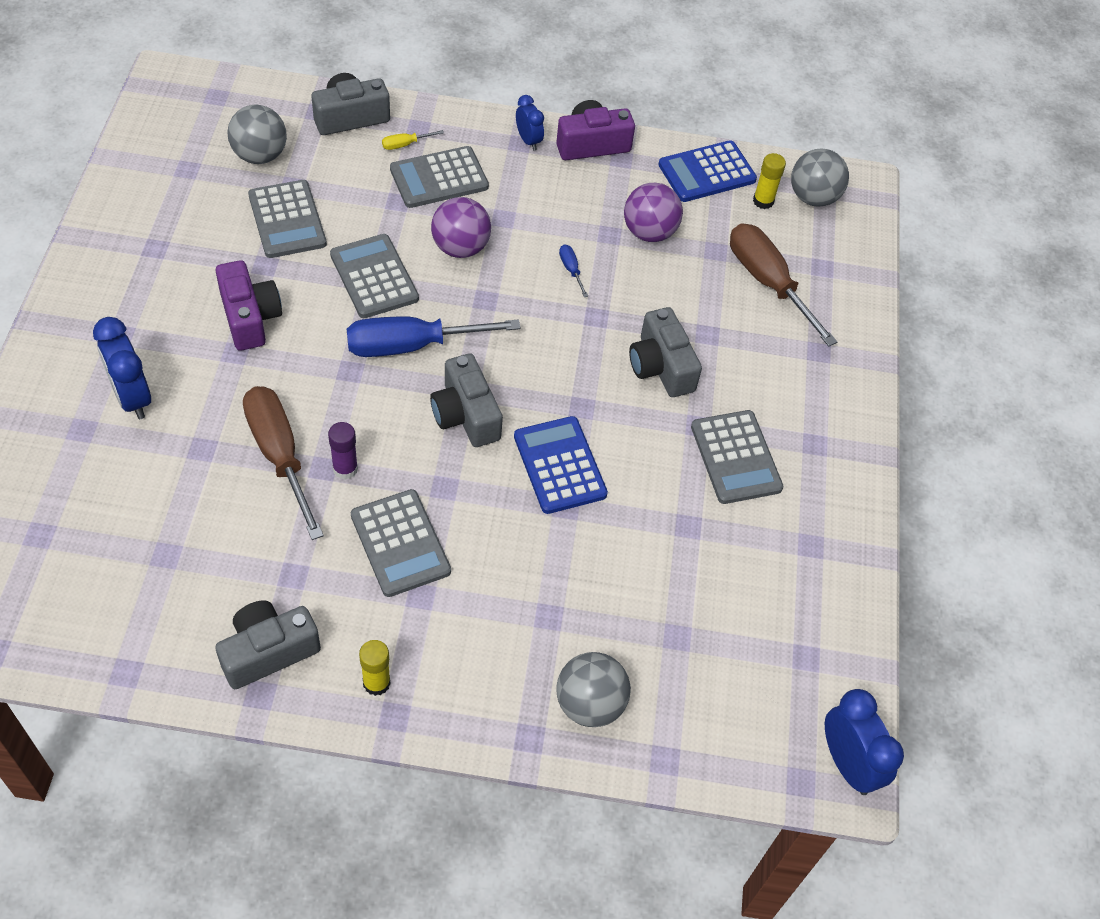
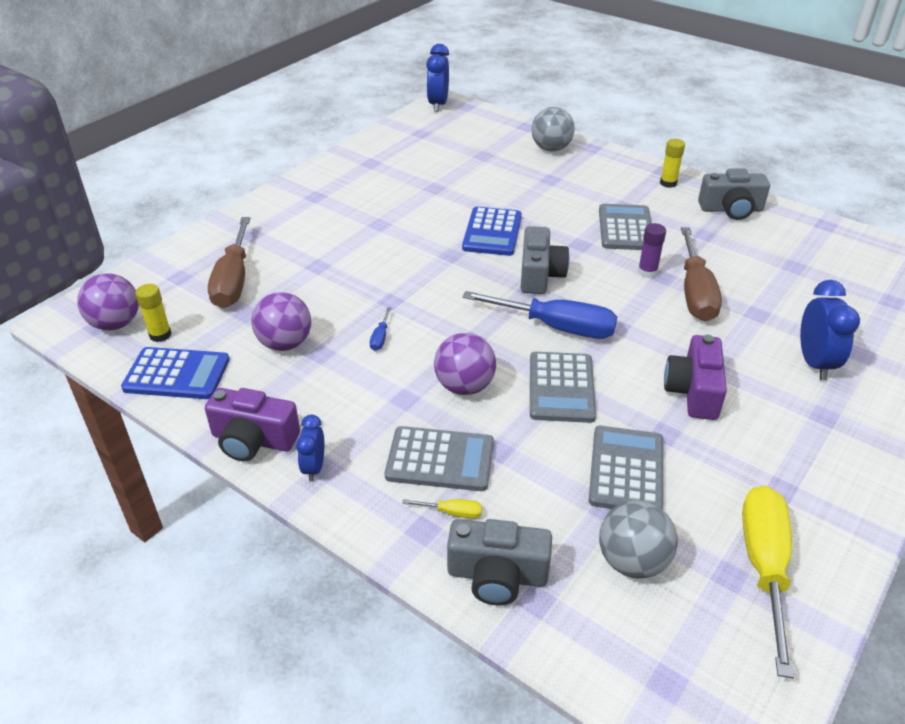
camera: 145 degrees left, 15 degrees down
grey camera [629,307,702,397] -> none
grey calculator [691,410,783,504] -> none
grey ball [791,148,849,207] -> purple ball [77,273,139,330]
none -> yellow screwdriver [742,485,794,678]

